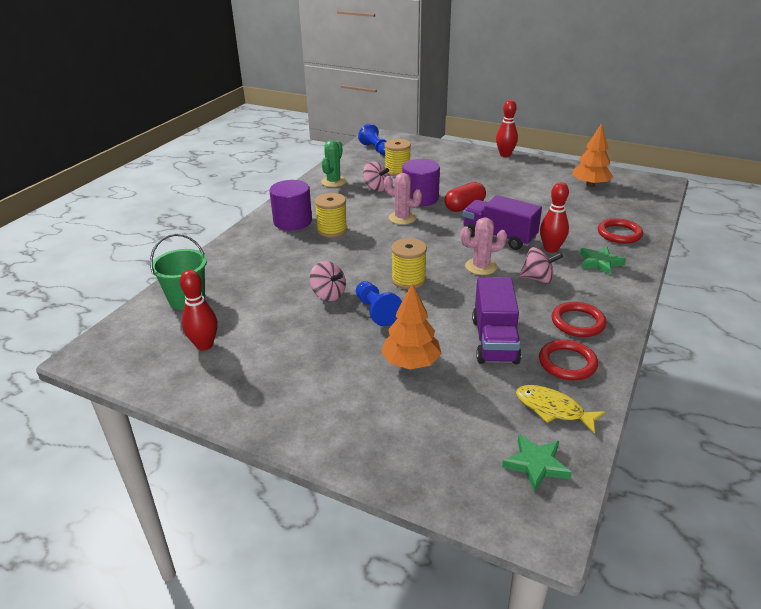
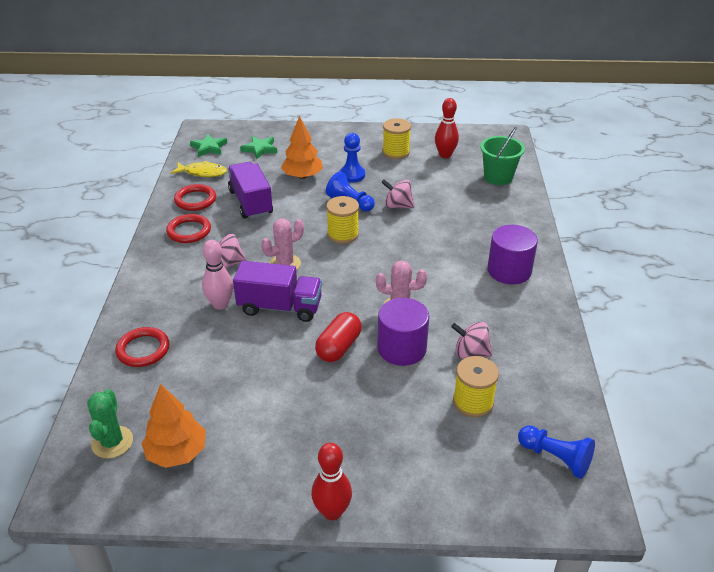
camera: 155 degrees right, 5 degrees up
yellow spool [315,193,348,238] -> yellow spool moved to [382,118,411,159]
green cactus [321,140,346,187] -> green cactus moved to [87,389,133,459]
red bowling pin [540,182,569,253] -> pink bowling pin [202,240,233,310]
green star [580,246,626,276] -> green star moved to [240,136,277,159]
none -> blue pawn [339,133,365,183]

